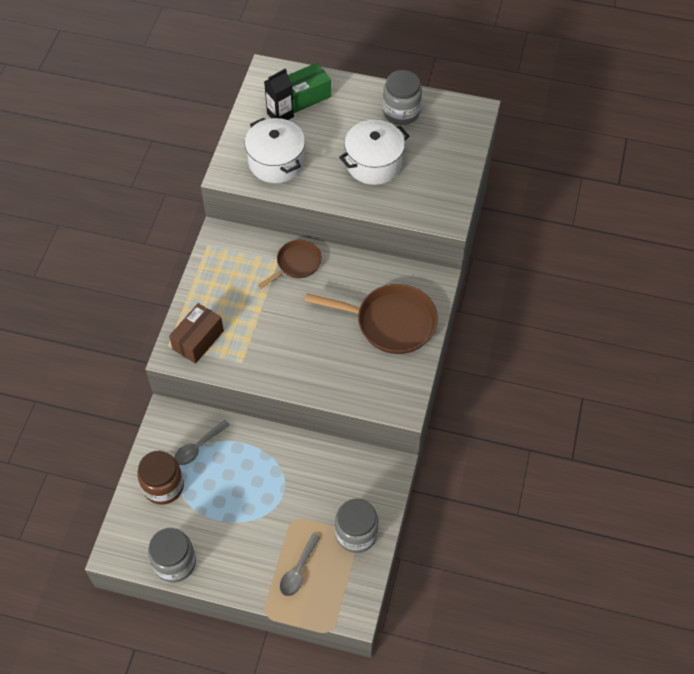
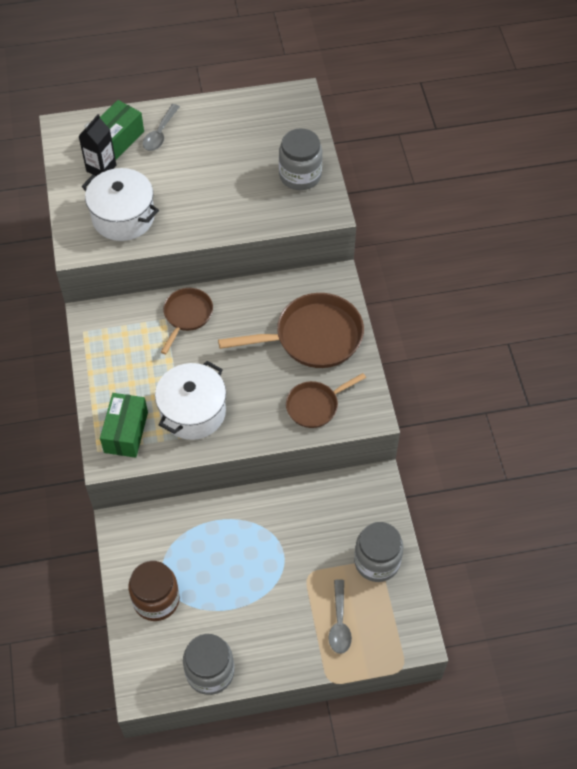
camera: 25 degrees left, 0 degrees up
brown box [169,303,224,364] -> green box [100,393,148,458]
grey spoon [174,420,230,465] -> grey spoon moved to [143,104,180,151]
white pot [339,120,409,185] -> white pot moved to [155,361,226,440]
grey jar [383,70,422,125] -> grey jar moved to [279,128,323,190]
none -> brown pan [286,373,366,428]

